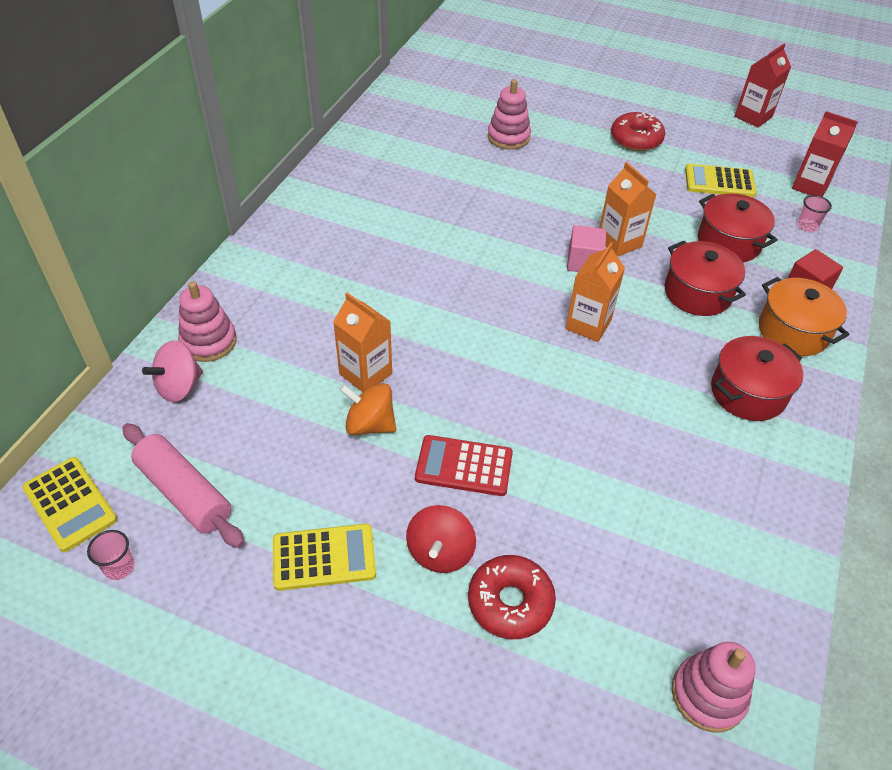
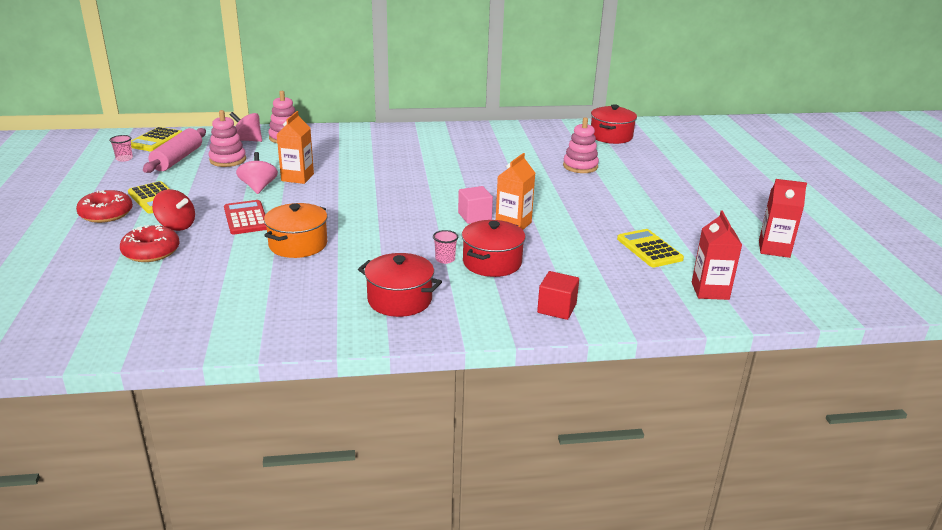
camera: 60 degrees right, 20 degrees down
orange spinning top [340,383,396,435] -> pink spinning top [236,152,278,194]
red spinning top [406,505,476,573] -> red spinning top turned 135 degrees counterclockwise [152,189,195,231]
orange carton [565,242,625,342] -> none
red donut [611,112,665,151] -> red donut moved to [76,190,133,223]
pink stacking toy [672,642,756,733] -> pink stacking toy moved to [209,110,246,167]
red pot [698,193,777,262] -> red pot moved to [591,104,637,144]
orange pot [759,277,850,356] -> orange pot moved to [264,203,327,258]
pink cup [797,195,832,232] -> pink cup moved to [433,230,458,264]

